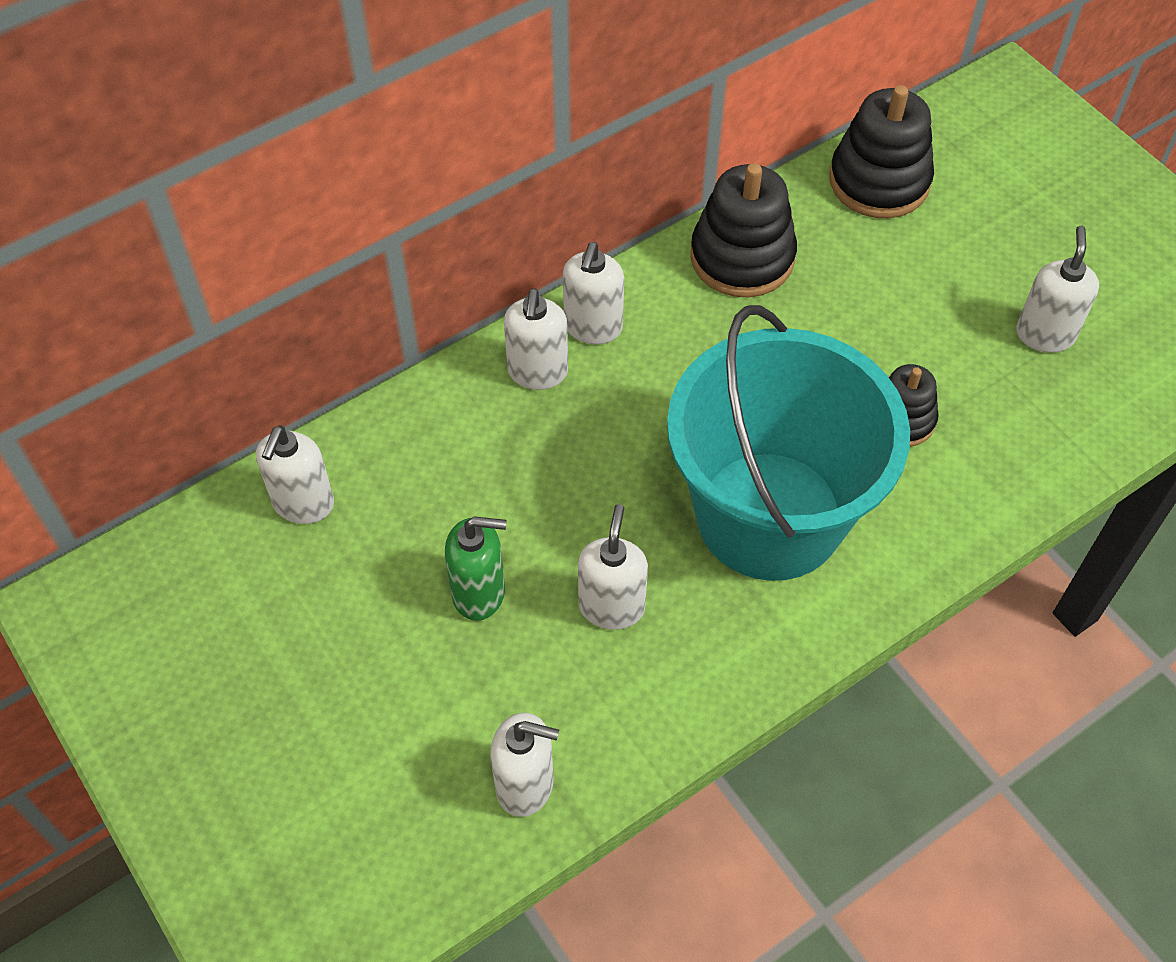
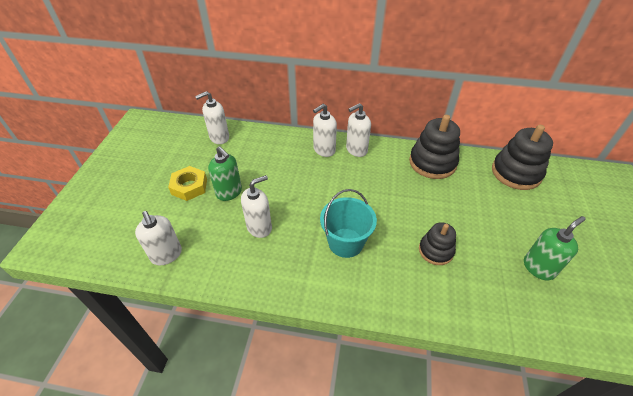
camera: 45 degrees right, 10 degrees down
turquoise bucket [667,305,910,581] -> turquoise bucket [320,189,377,258], size x0.50
white soap dispenser [1016,226,1099,353] -> green soap dispenser [524,216,586,281]
none -> yellow nut [168,166,207,201]

